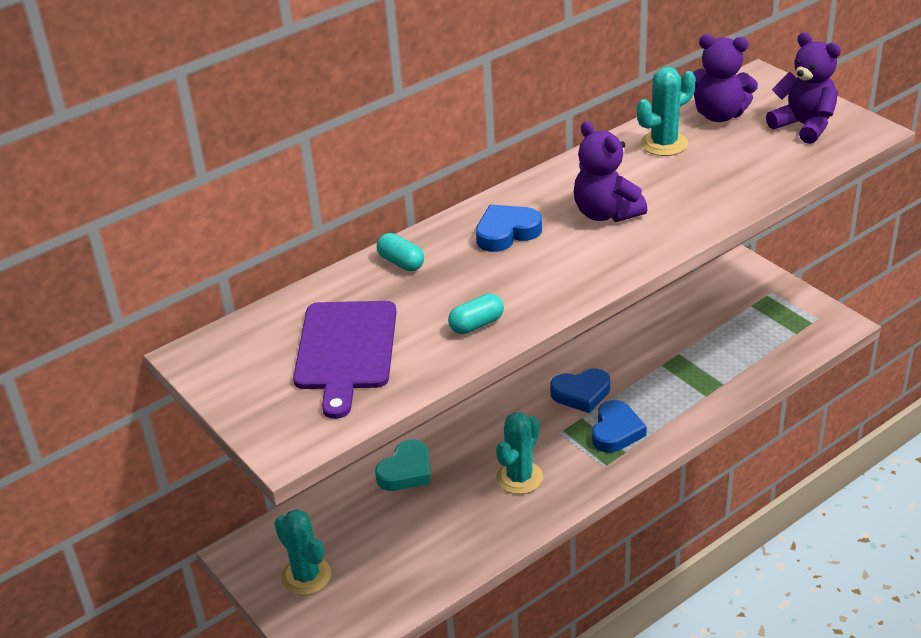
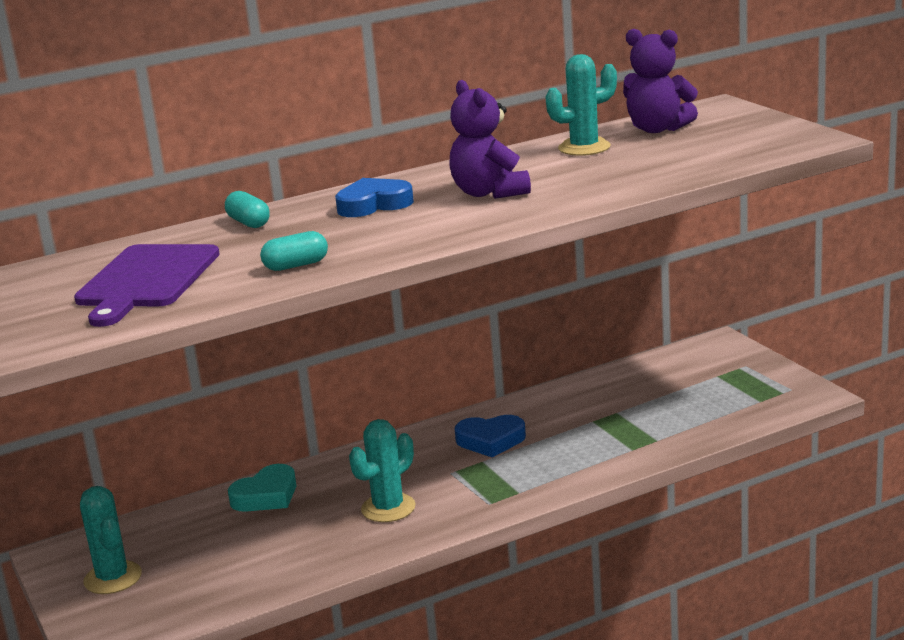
camera: 10 degrees right, 15 degrees down
blue heart [592,400,647,453] -> none
purple teddy bear [766,32,841,144] -> none

